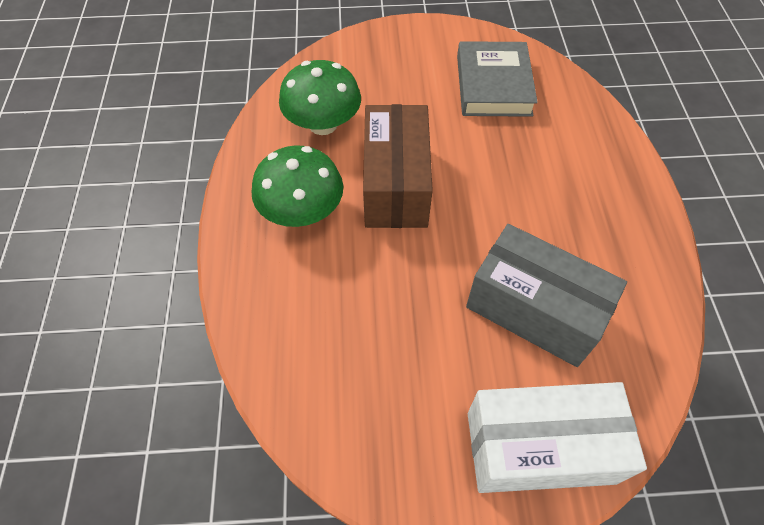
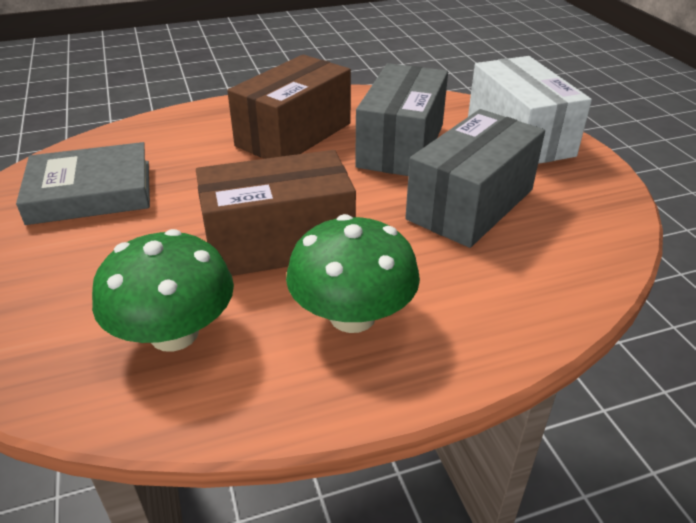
camera: 105 degrees left, 20 degrees down
none -> brown box [227,54,351,159]
none -> grey box [405,109,545,248]

